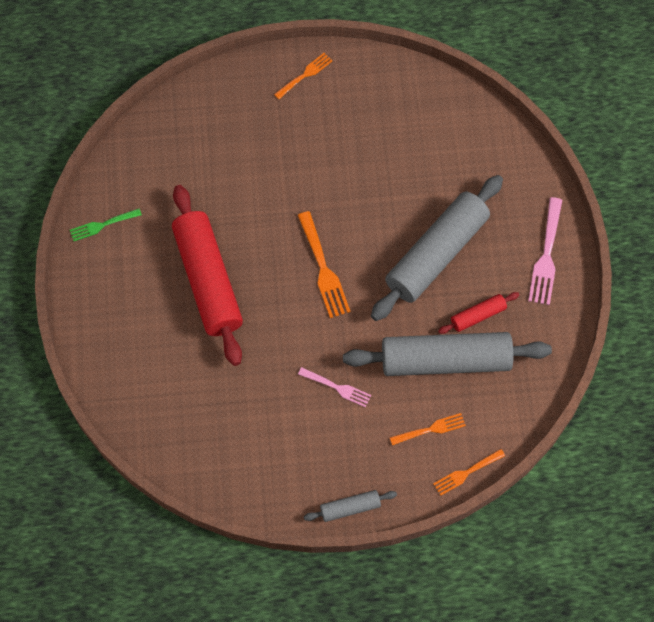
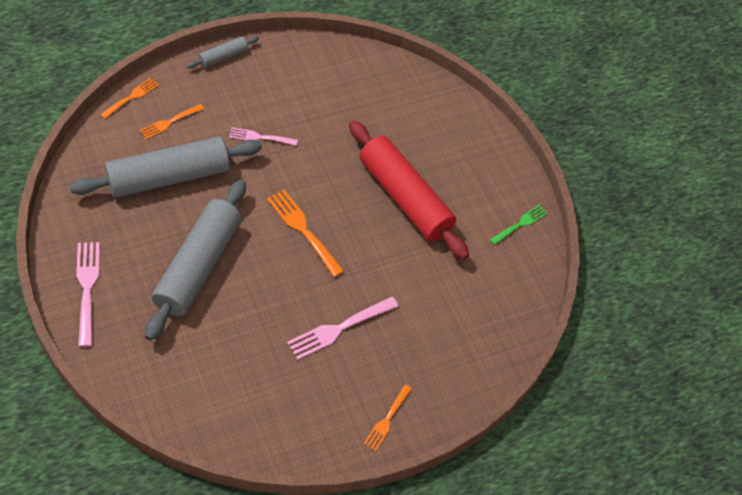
camera: 155 degrees right, 10 degrees down
red rolling pin [438,292,519,334] -> none
none -> pink fork [287,297,399,360]

